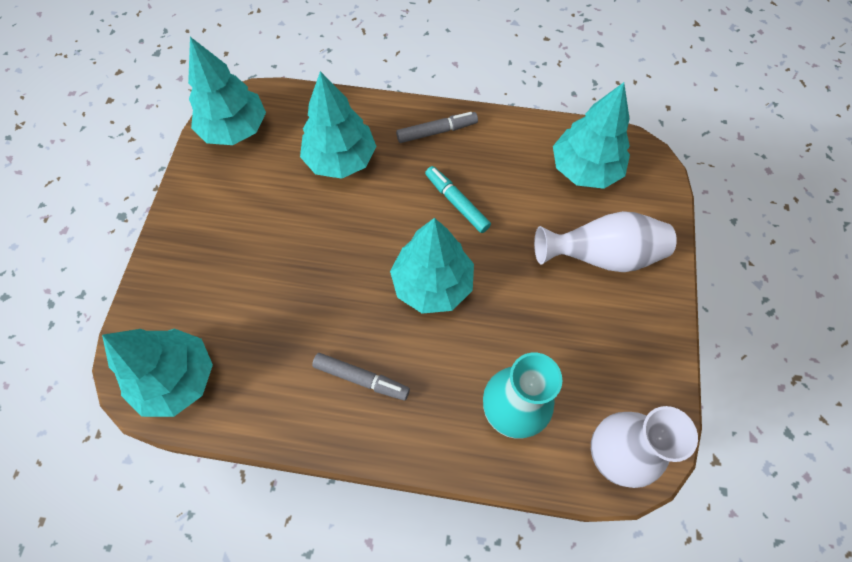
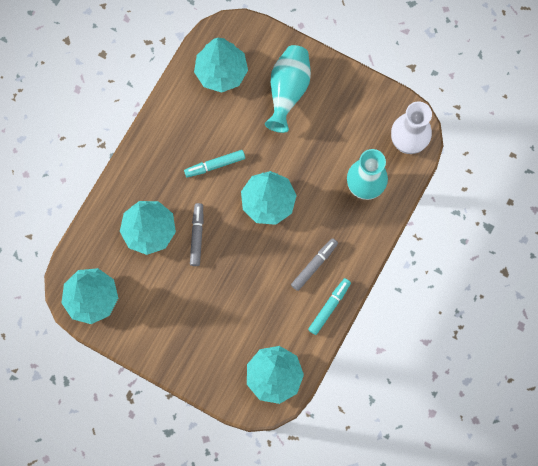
camera: 70 degrees left, 10 degrees up
grey marker [396,112,478,143] -> grey marker moved to [190,203,203,266]
white vase [534,211,677,272] -> turquoise vase [265,45,311,133]
none -> turquoise marker [308,278,351,335]

